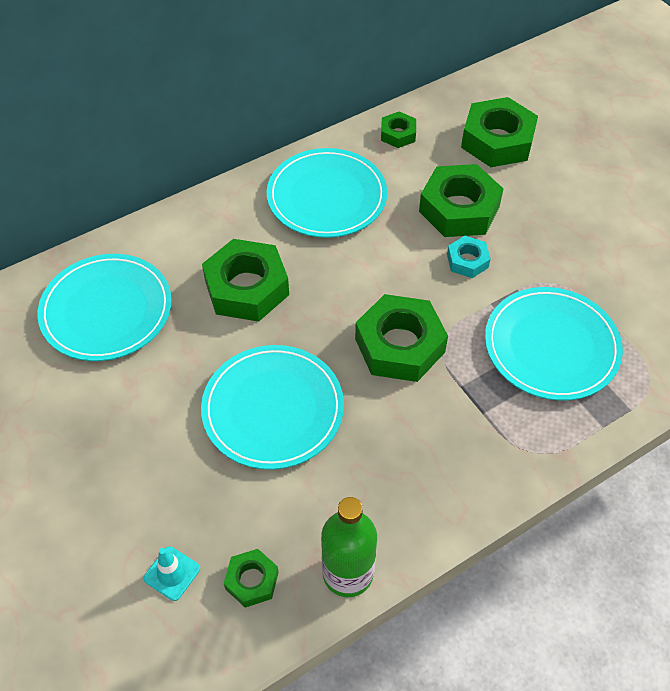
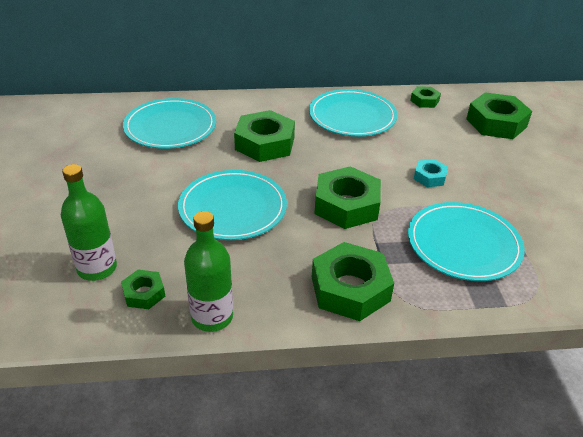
camera: 25 degrees right, 15 degrees down
turquoise traffic cone [143,546,200,601] -> green bottle [61,164,117,281]
green nut [419,164,503,237] -> green nut moved to [312,242,394,321]

